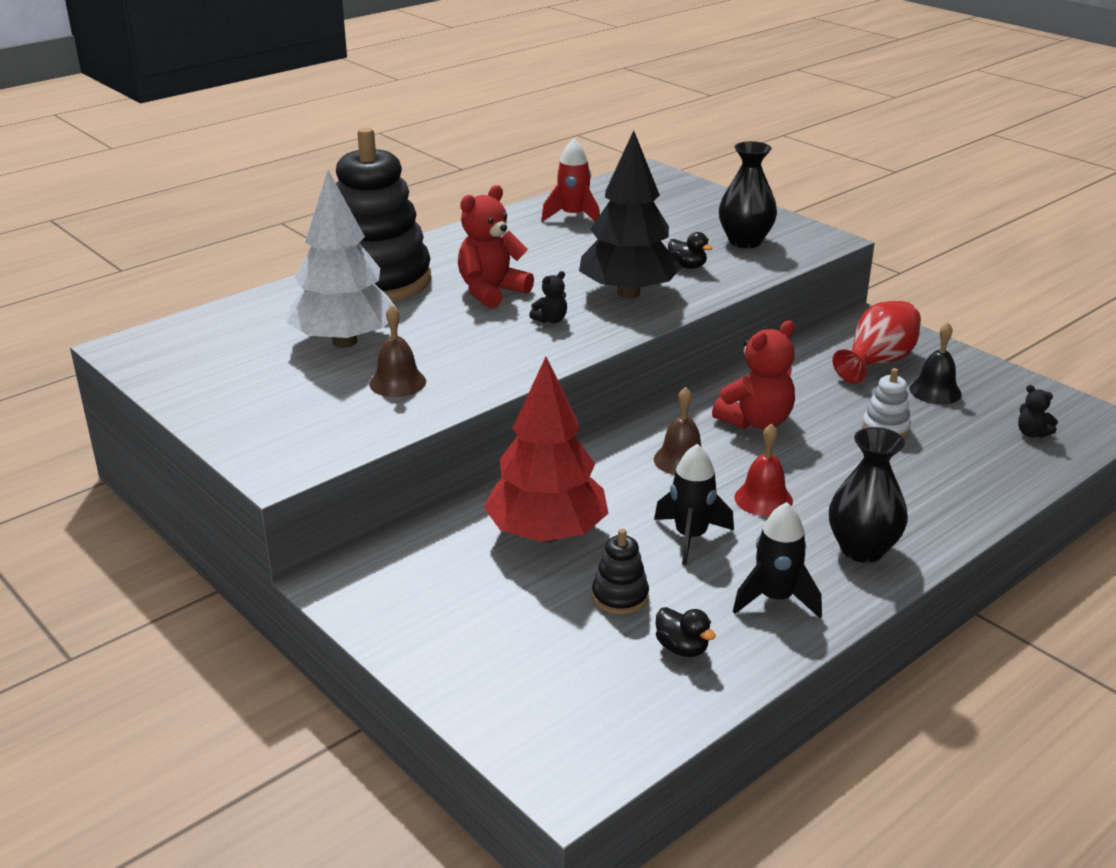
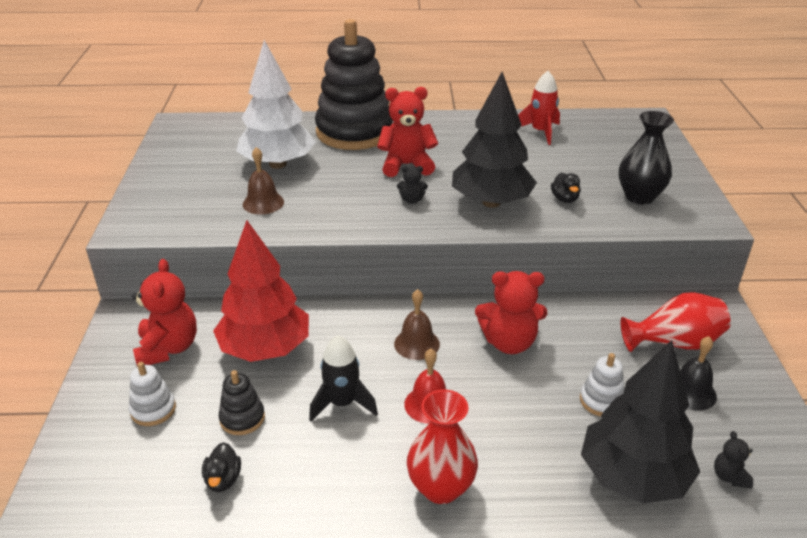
camera: 40 degrees right, 5 degrees up
black rocket [733,502,822,618] -> none
black vase [829,427,908,563] -> red vase [407,390,478,504]
none -> white stacking toy [129,362,176,426]
none -> red teddy bear [132,259,197,367]
none -> black tree [581,340,700,504]

